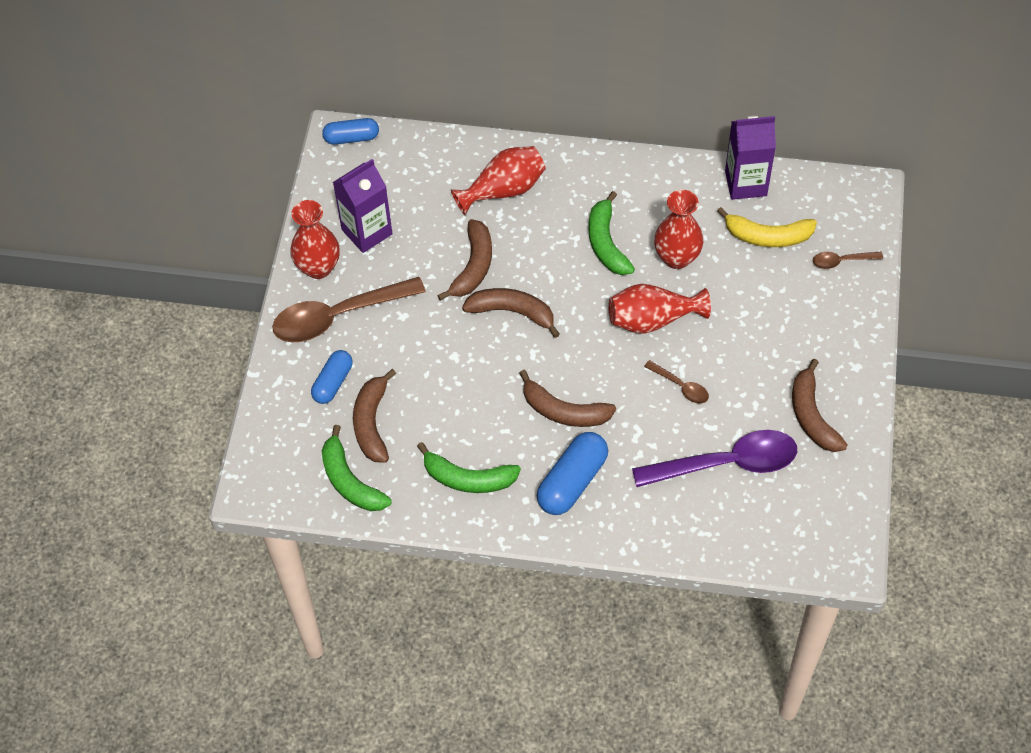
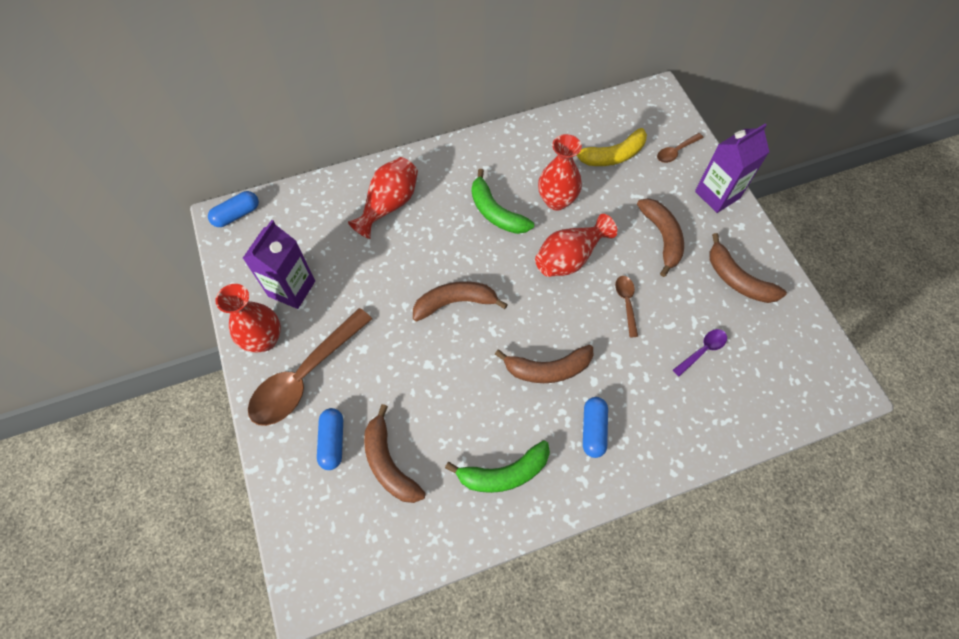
camera: 30 degrees left, 5 degrees up
green banana [322,425,392,511] -> none
brown banana [437,219,492,300] -> brown banana moved to [637,198,684,277]
blue capsule [537,432,608,515] -> blue capsule [583,397,608,458], size x0.65
purple spoon [632,430,797,487] -> purple spoon [673,329,727,376], size x0.46
brown spoon [644,360,709,404] -> brown spoon turned 105 degrees counterclockwise [615,276,638,337]
purple carton [725,116,776,200] -> purple carton moved to [695,124,769,213]

